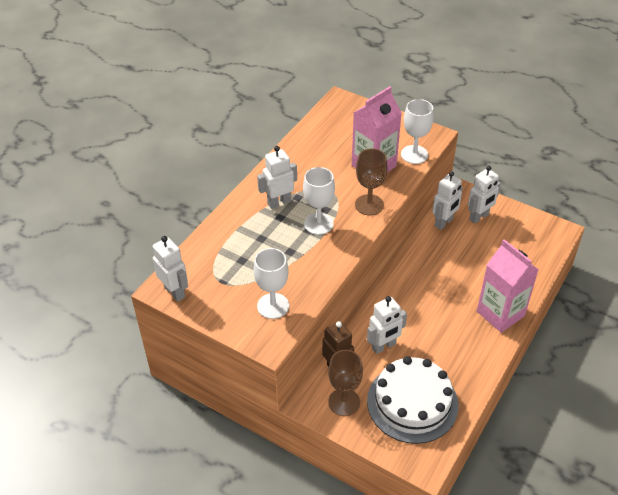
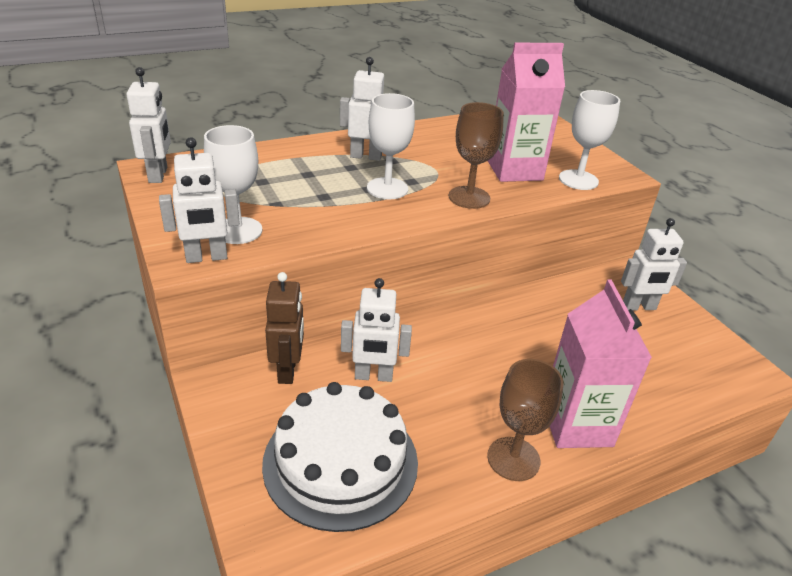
camera: 30 degrees right, 10 degrees down
brown goblet [328,350,363,416] -> brown goblet moved to [487,359,563,481]
white robot [432,171,463,230] -> white robot moved to [159,137,240,263]

